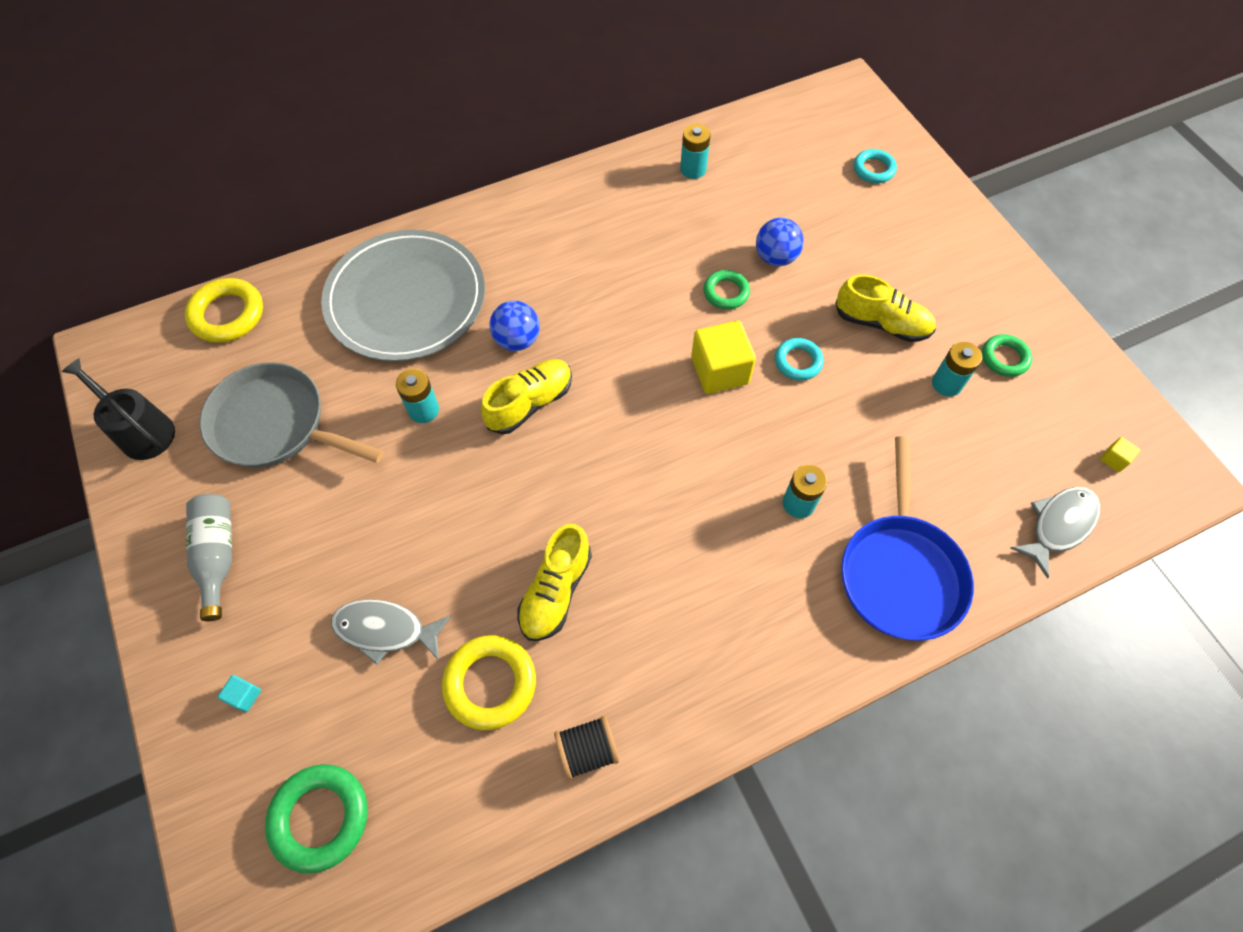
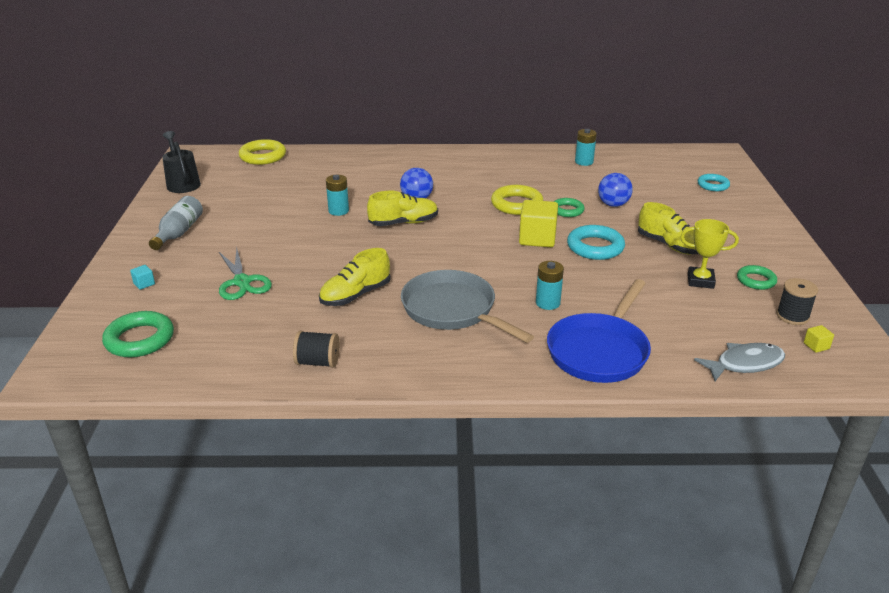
camera: 25 degrees right, 30 degrees down
grey pan [200,362,384,468] -> grey pan moved to [401,270,534,343]
grey plate [321,230,485,361] -> none
grey fish [331,599,451,665] -> green scissors [219,248,272,300]
yellow ring [442,635,536,730] -> yellow ring moved to [491,185,544,215]
turquoise ring [775,338,824,381] -> turquoise ring [567,225,625,260], size x1.59
turquoise battery [932,342,982,397] -> yellow trophy [680,219,739,289]
none -> black spool [776,278,819,325]

